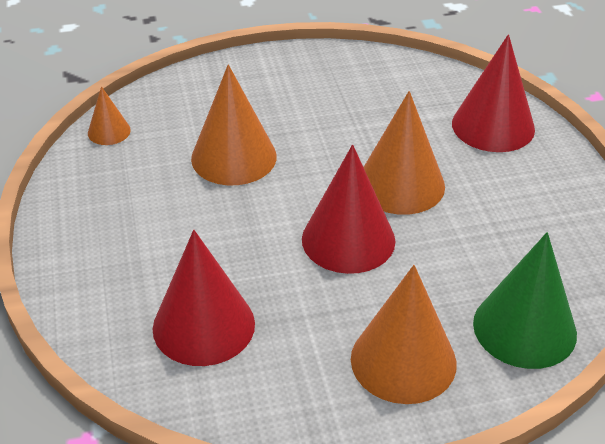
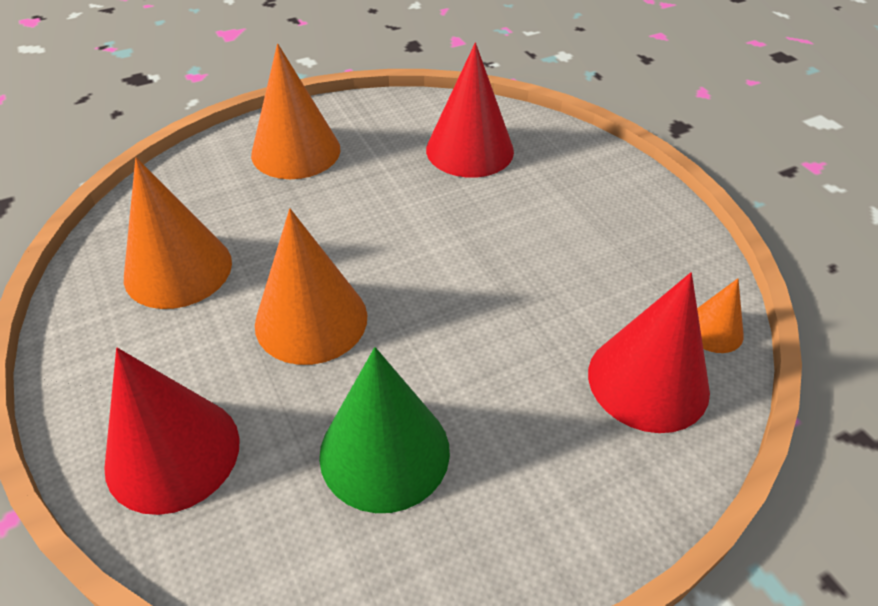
camera: 165 degrees right, 5 degrees up
orange cone [191,64,277,185] -> orange cone moved to [124,158,232,309]
red cone [302,144,395,274] -> red cone moved to [588,272,710,433]
green cone [473,232,577,369] -> green cone moved to [319,347,450,513]

